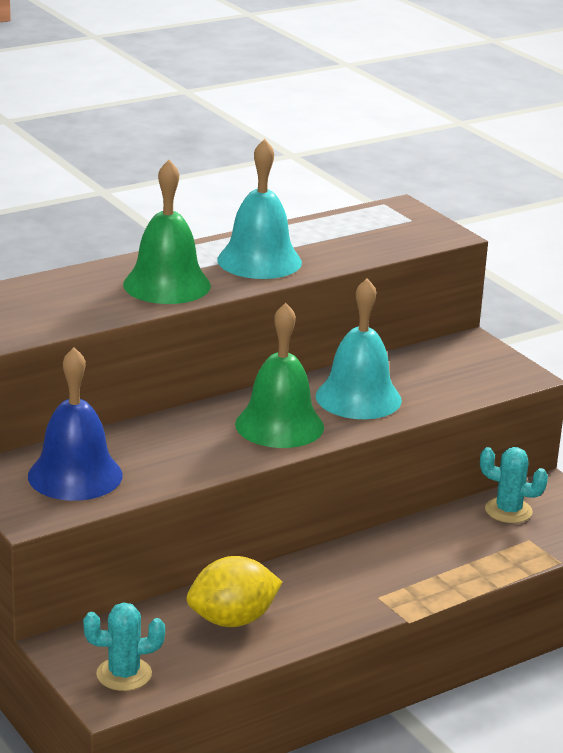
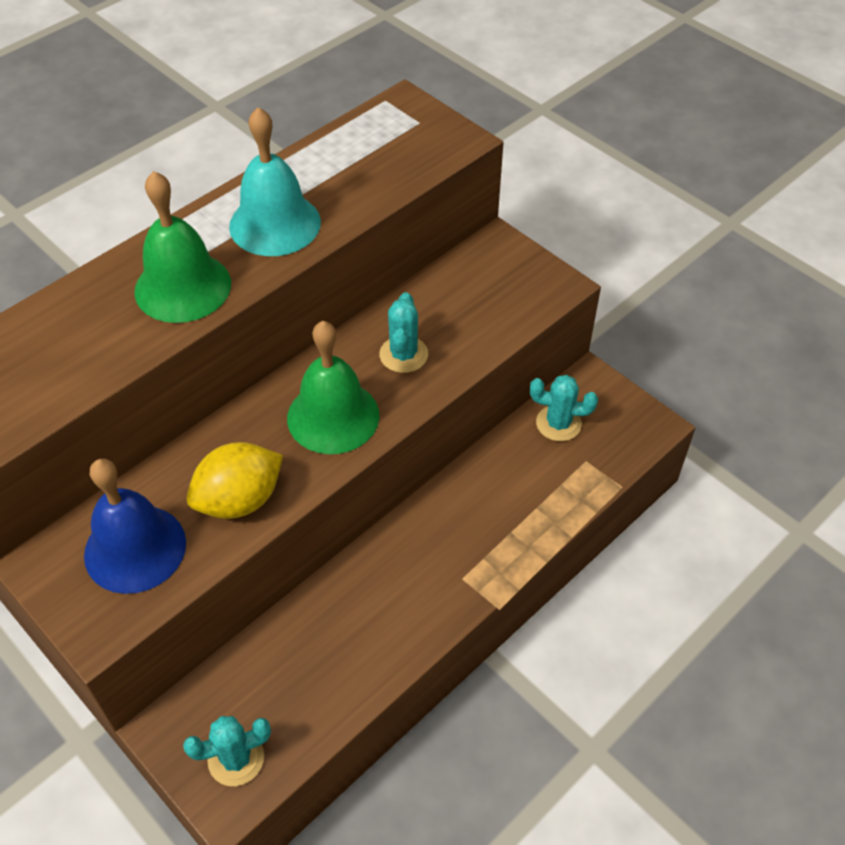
camera: 10 degrees left, 25 degrees up
yellow lemon [187,556,282,627] -> yellow lemon moved to [187,442,283,519]
turquoise bell [316,278,402,419] -> turquoise cactus [379,292,428,373]

